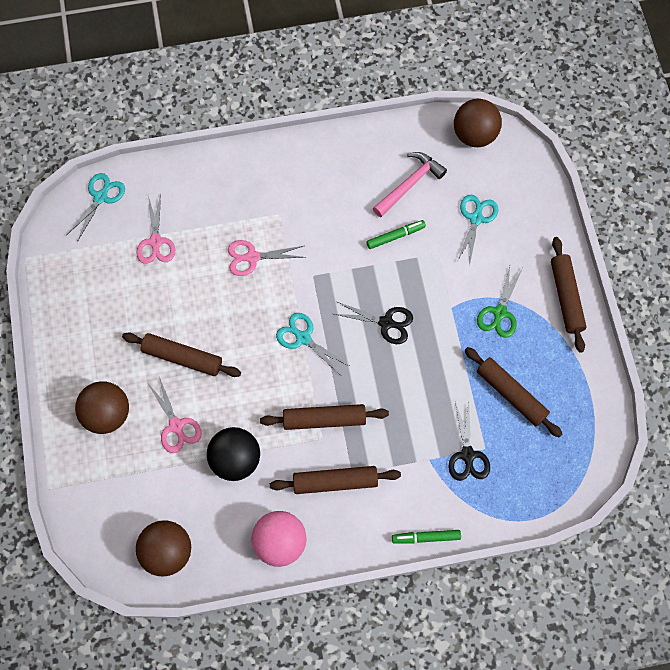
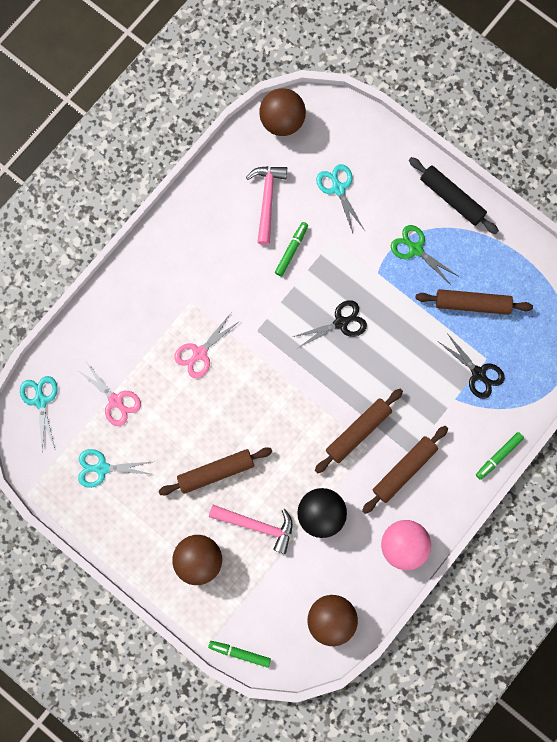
camera: 40 degrees left, 10 degrees up
pink scissors [146,377,202,453] -> pink hammer [209,505,293,554]
turquoise scissors [276,313,349,374] -> turquoise scissors moved to [78,449,155,488]
green scissors [477,266,523,338] -> green scissors turned 150 degrees clockwise [391,225,458,285]
brown rolling pin [551,237,587,353] -> black rolling pin [409,157,499,234]
none -> green marker [208,641,271,668]

